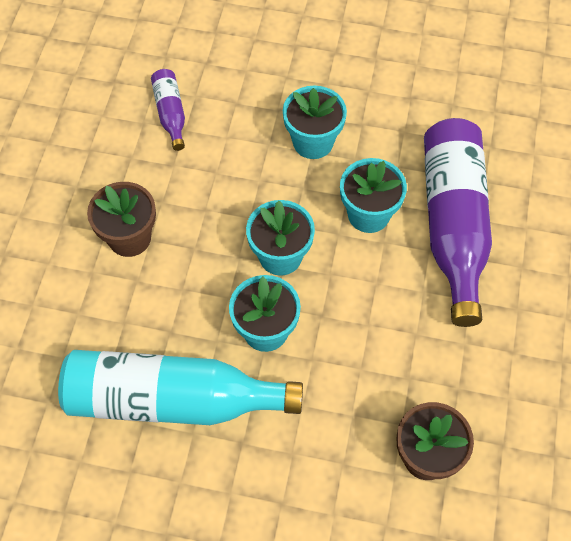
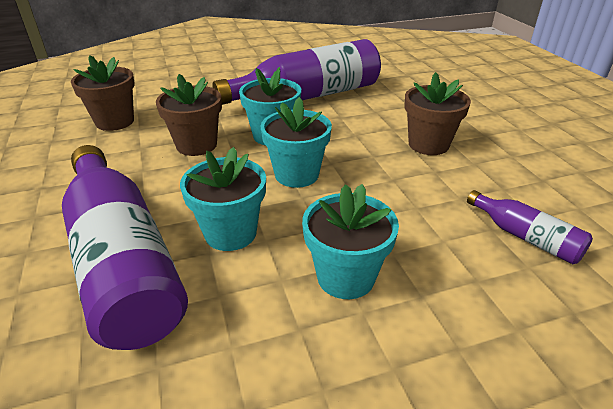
camera: 150 degrees right, 25 degrees down
turquoise bottle [58,350,303,425] -> purple bottle [212,39,381,105]
none -> brown flower pot [156,74,222,156]

